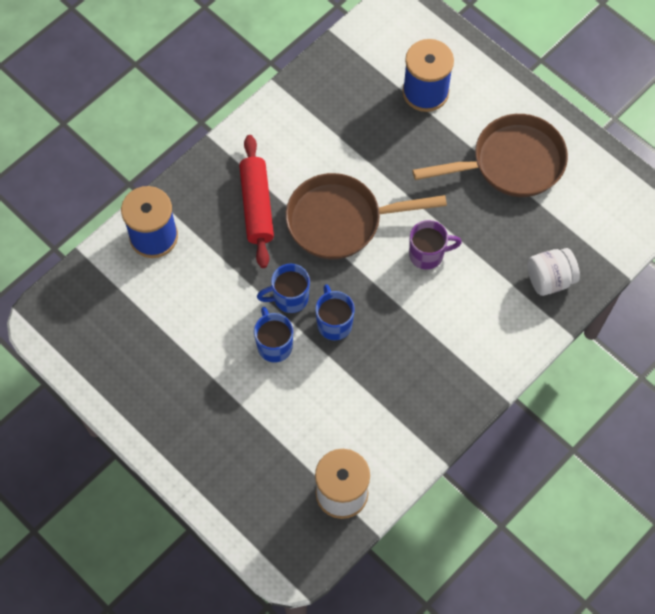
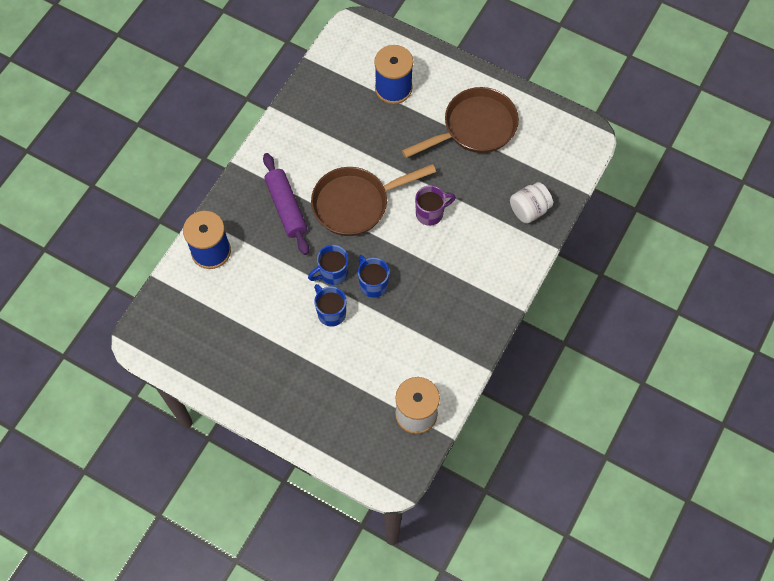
camera: 15 degrees left, 0 degrees up
red rolling pin [239,135,274,268] -> purple rolling pin [263,153,309,255]

